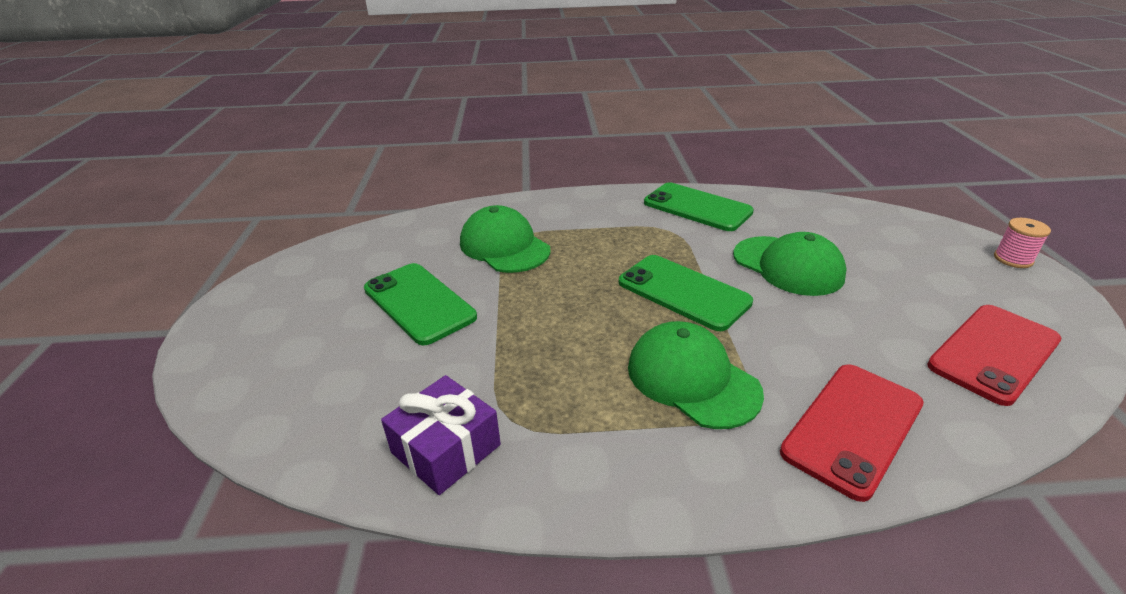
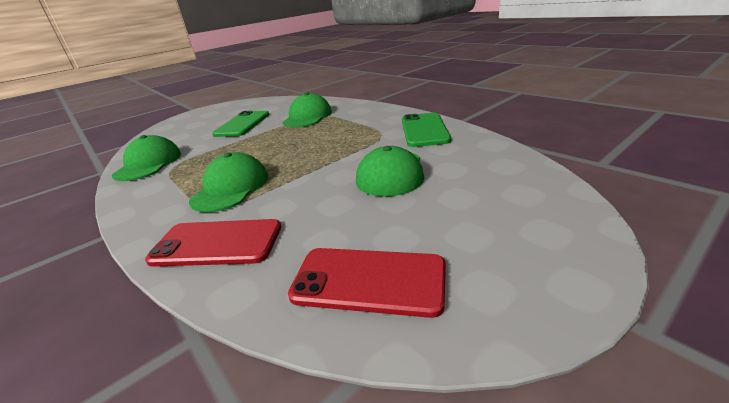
camera: 55 degrees right, 5 degrees down
purple gift [381,375,501,495] -> green cap [112,135,181,181]
green phone [619,255,753,331] -> none
pink spool [994,218,1051,268] -> none

